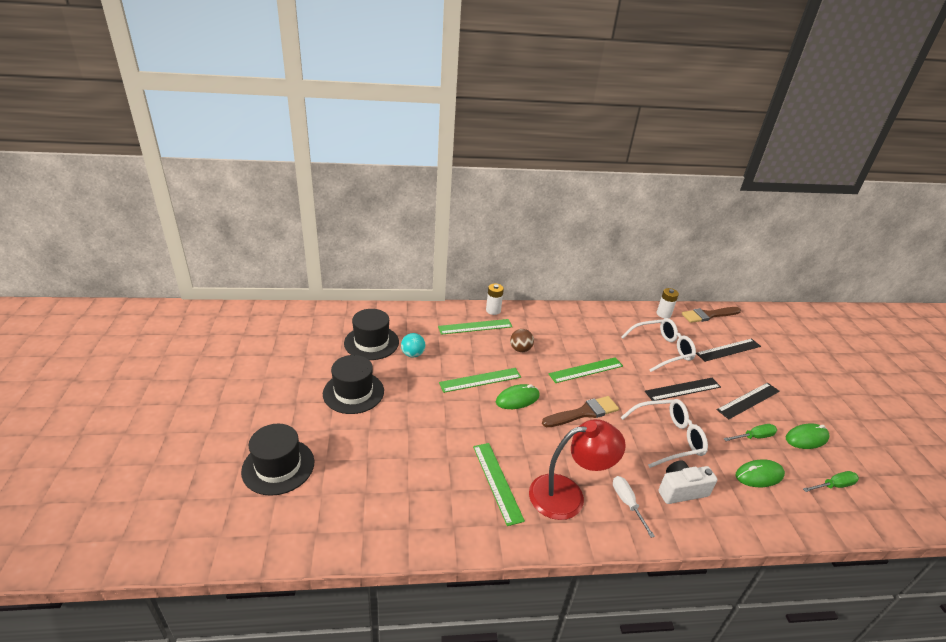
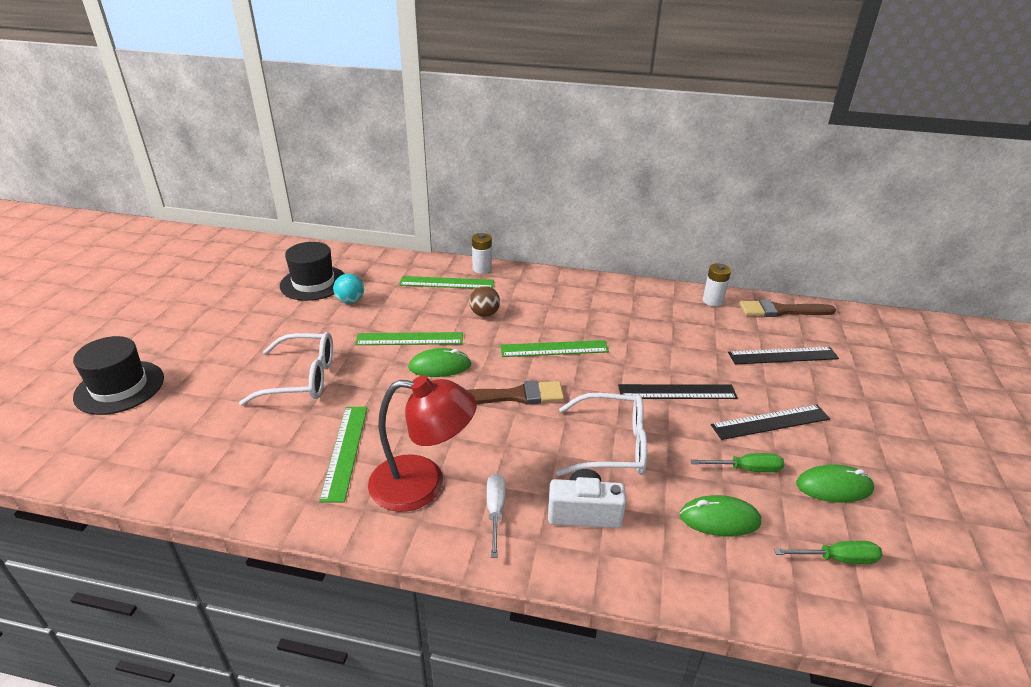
camera: 20 degrees right, 0 degrees up
black hat [323,355,384,414] -> none
white glasses [621,318,696,372] -> white glasses moved to [239,332,333,406]

